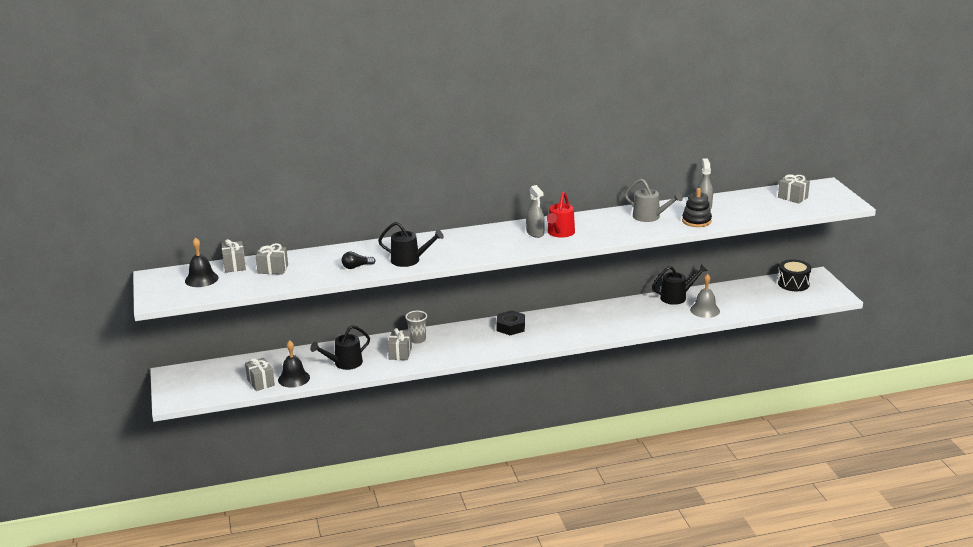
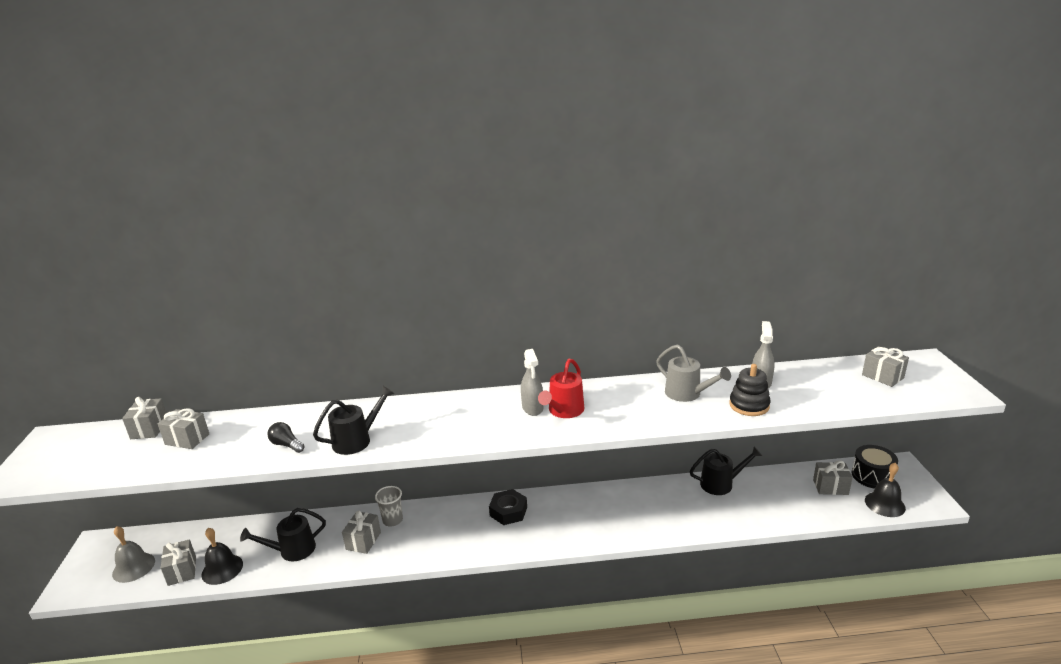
camera: 10 degrees right, 0 degrees up
black bell [185,237,218,287] -> black bell moved to [865,463,906,517]
black light bulb [342,252,376,269] -> black light bulb turned 45 degrees clockwise [267,422,305,453]
black watering can [378,222,444,267] -> black watering can turned 60 degrees counterclockwise [313,386,395,455]
grey bell [690,274,720,318] -> grey bell moved to [112,526,155,583]
none -> grey gift [813,460,853,495]

